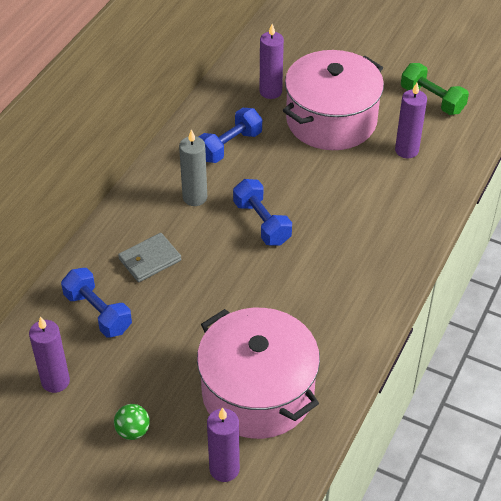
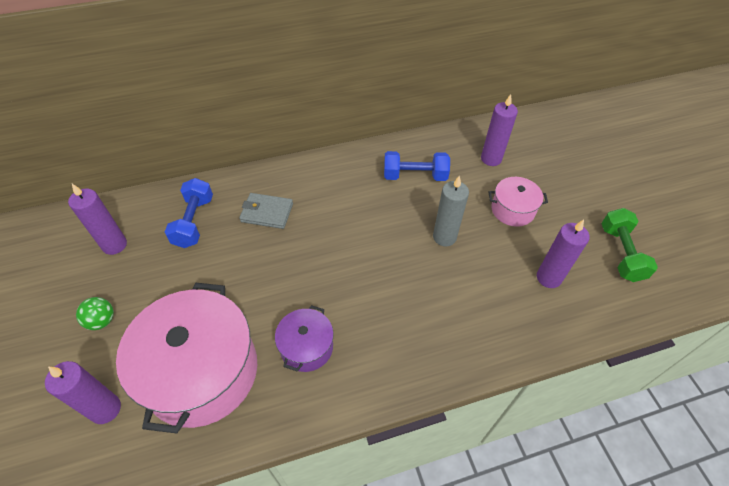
camera: 45 degrees right, 5 degrees up
grey candle [179,130,207,206] -> grey candle moved to [433,175,469,246]
blue dumbbell [233,179,292,246] -> none
pink pot [283,50,384,150] -> pink pot [489,177,548,227], size x0.49
none -> purple pot [275,305,334,372]

